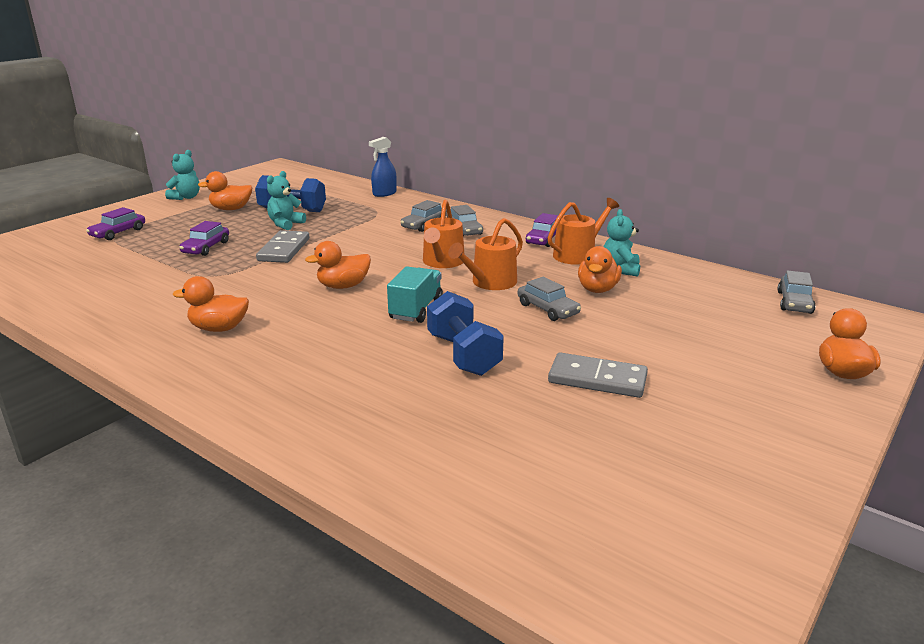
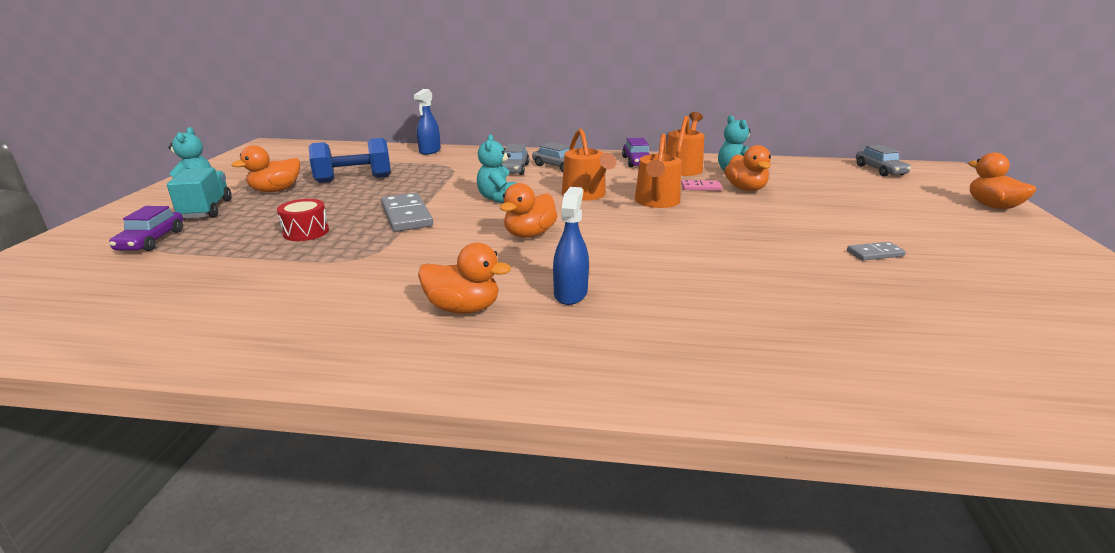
camera: 30 degrees left, 0 degrees up
orange duck [173,276,249,332] -> orange duck turned 135 degrees counterclockwise [418,243,511,314]
purple car [179,221,229,256] -> red drum [277,199,329,241]
turquoise teddy bear [267,171,306,230] -> turquoise teddy bear moved to [477,134,516,203]
turquoise truck [387,266,443,323] -> turquoise truck moved to [167,168,232,220]
blue dumbbell [427,291,504,376] -> none
grey car [518,277,581,321] -> none
grey domino [548,352,648,398] -> grey domino [847,242,906,261], size x0.55
none -> blue spray bottle [553,187,589,305]
none -> pink domino [681,180,722,191]

